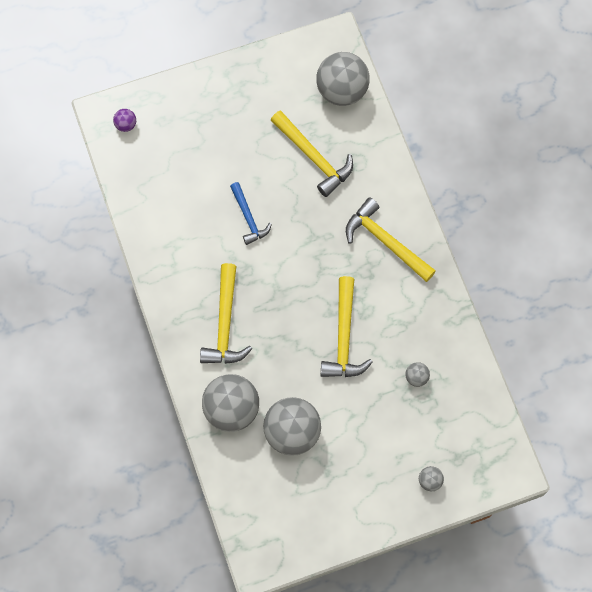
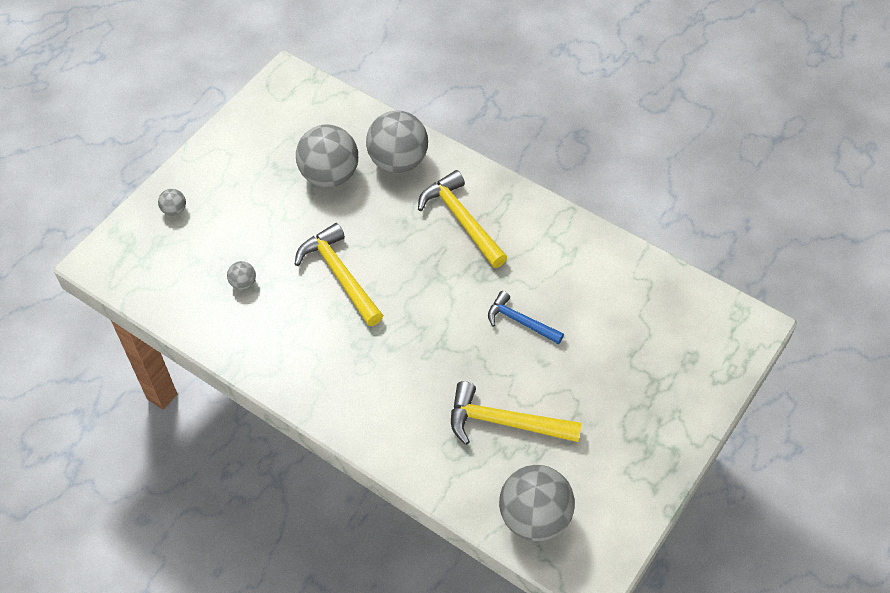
camera: 145 degrees right, 15 degrees down
purple ball [113,109,136,132] -> none
yellow hammer [346,197,436,282] -> none

